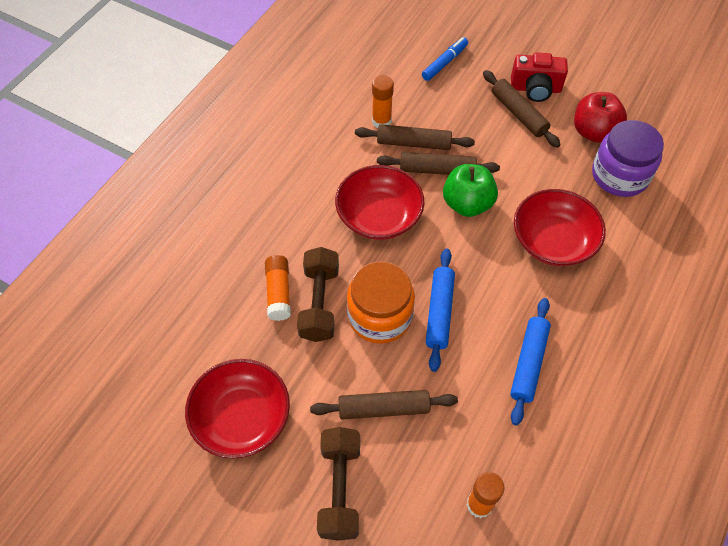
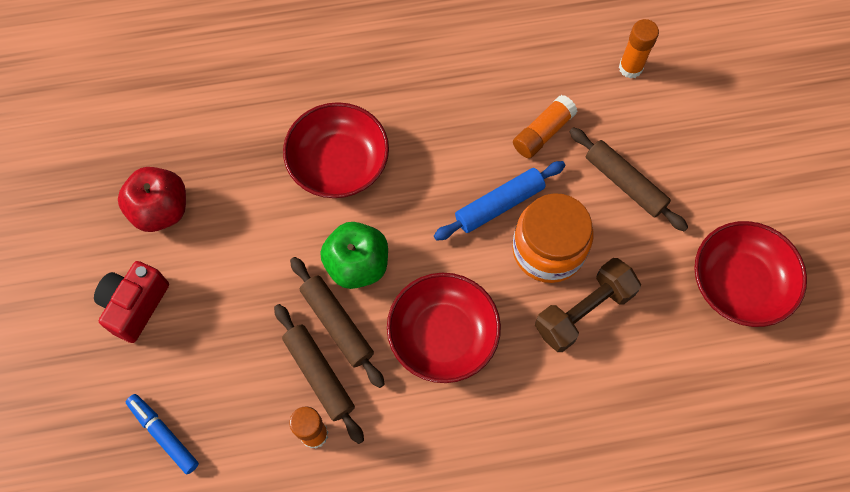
camera: 130 degrees left, 10 degrees up
orange glue stick [265,255,291,321] -> orange glue stick moved to [513,95,578,158]
brown dumbbell [317,427,360,541] -> none
blue marker [422,37,468,81] -> blue marker turned 45 degrees clockwise [126,394,199,474]
brown rolling pin [483,70,561,148] -> none
blue rolling pin [510,298,551,426] -> none
red camera [511,52,568,102] -> red camera turned 120 degrees counterclockwise [94,261,169,343]
purple jar [592,120,664,197] -> none

